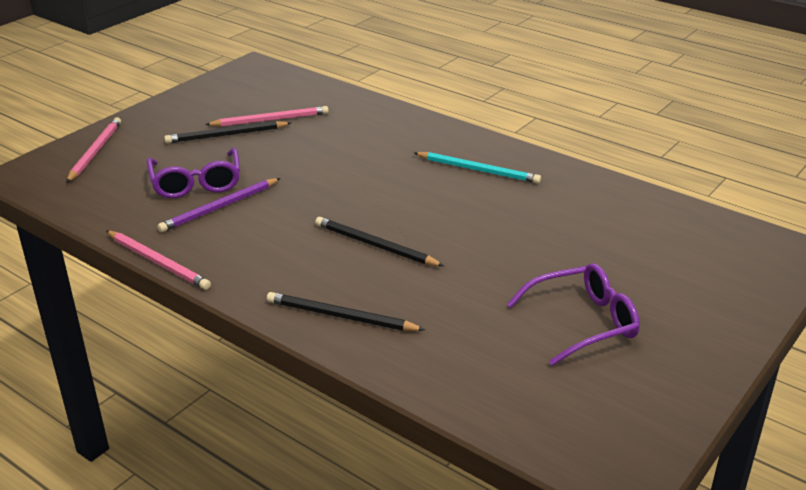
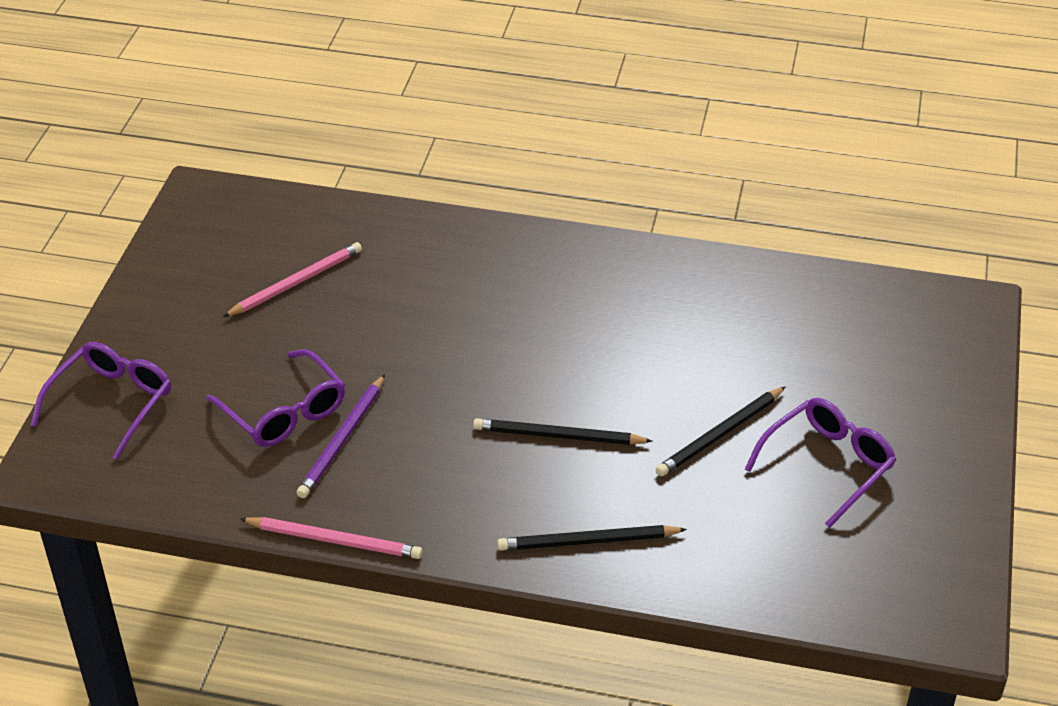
camera: 25 degrees left, 10 degrees up
pink pencil [66,117,121,183] -> purple glasses [31,342,172,460]
black pencil [164,121,291,143] -> black pencil moved to [656,386,786,476]
turquoise pencil [414,152,541,184] -> none

